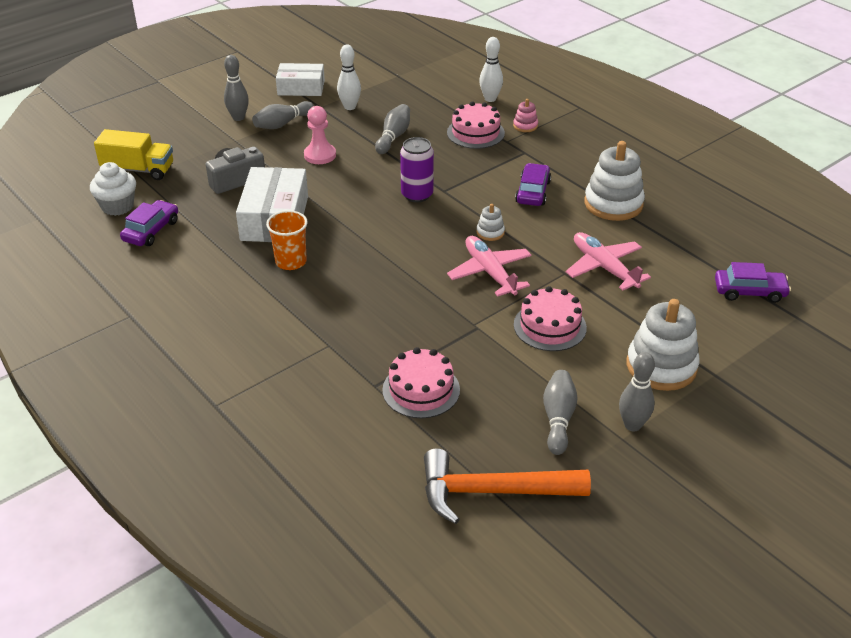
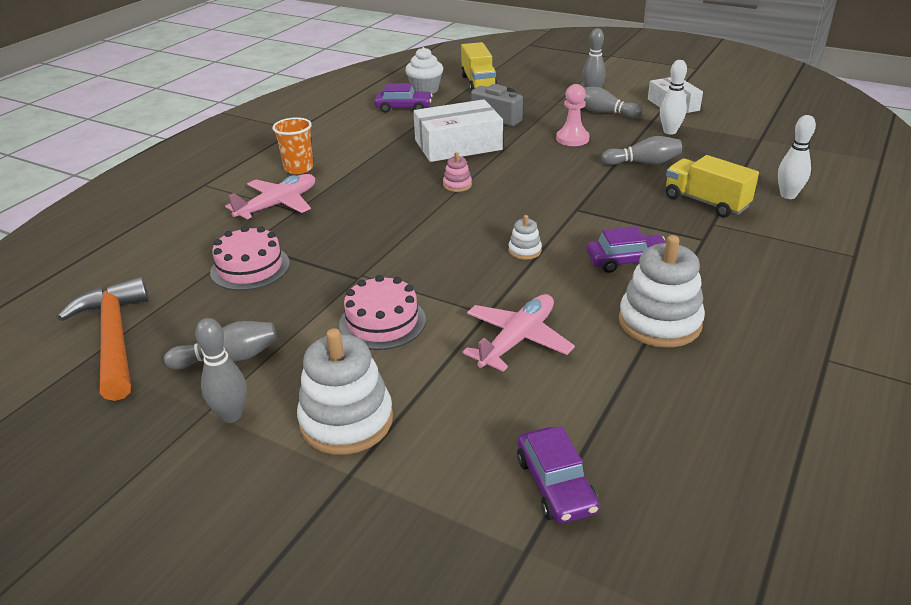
camera: 70 degrees right, 5 degrees down
orange cup [266,210,308,270] -> orange cup moved to [272,117,313,174]
purple can [400,137,434,202] -> none
pink cake [447,101,505,149] -> yellow truck [666,155,759,218]
pink plane [447,236,531,296] -> pink plane moved to [225,174,315,219]
pink stacking toy [513,99,538,132] -> pink stacking toy moved to [443,152,472,192]

